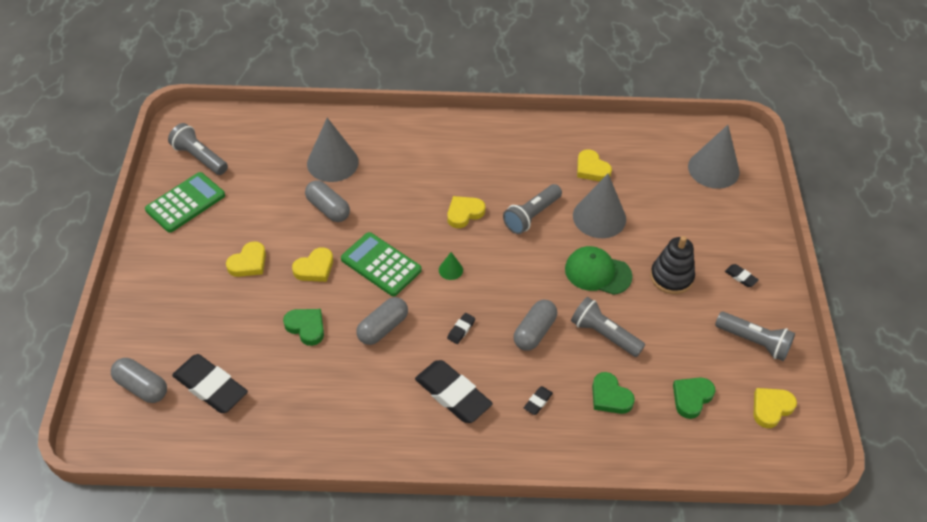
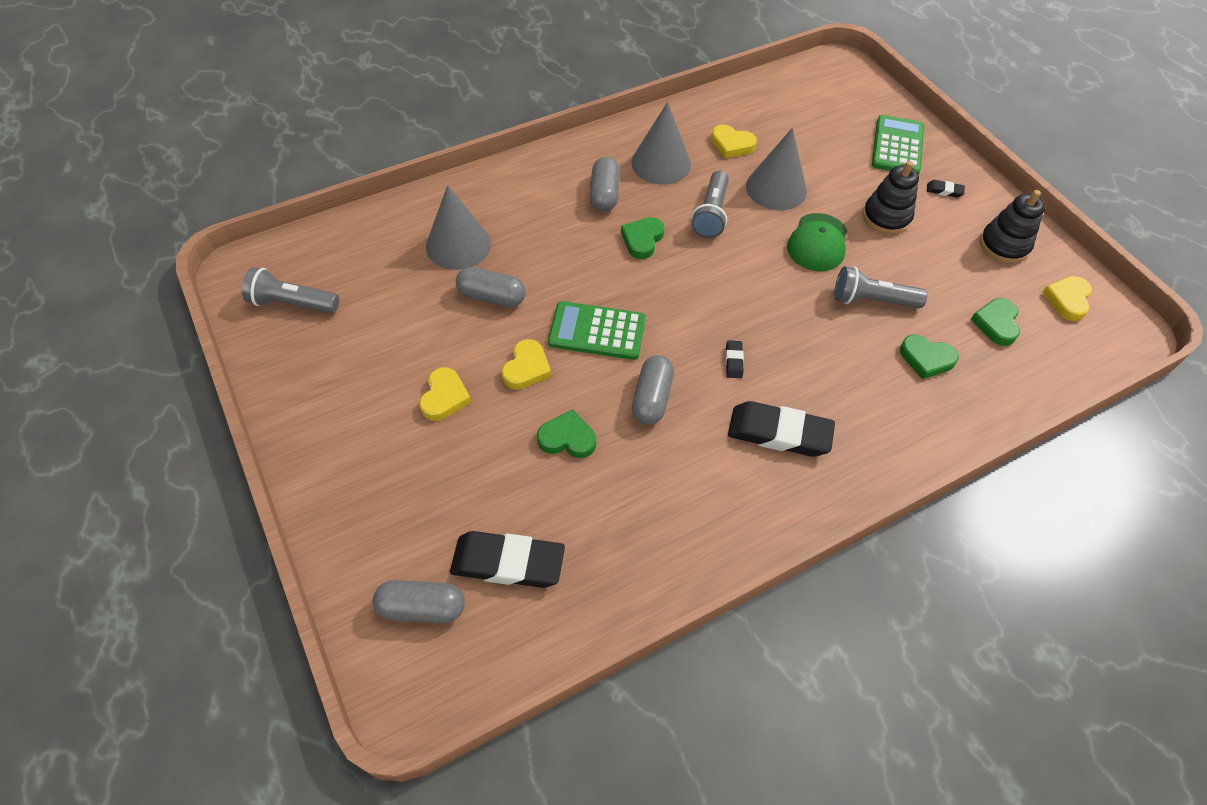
camera: 30 degrees left, 5 degrees up
green calculator [145,172,225,233] -> green calculator moved to [872,115,924,175]
green cone [439,252,463,280] -> none
yellow heart [447,196,485,228] -> green heart [621,217,665,259]
grey capsule [514,300,557,351] -> grey capsule moved to [590,157,620,212]
black eraser [524,386,553,415] -> none
green cap [565,246,633,295] -> green cap turned 60 degrees counterclockwise [787,213,848,271]
grey cone [688,125,740,189] -> grey cone moved to [631,102,691,184]
grey flashlight [715,312,795,361] -> black stacking toy [980,190,1045,264]

